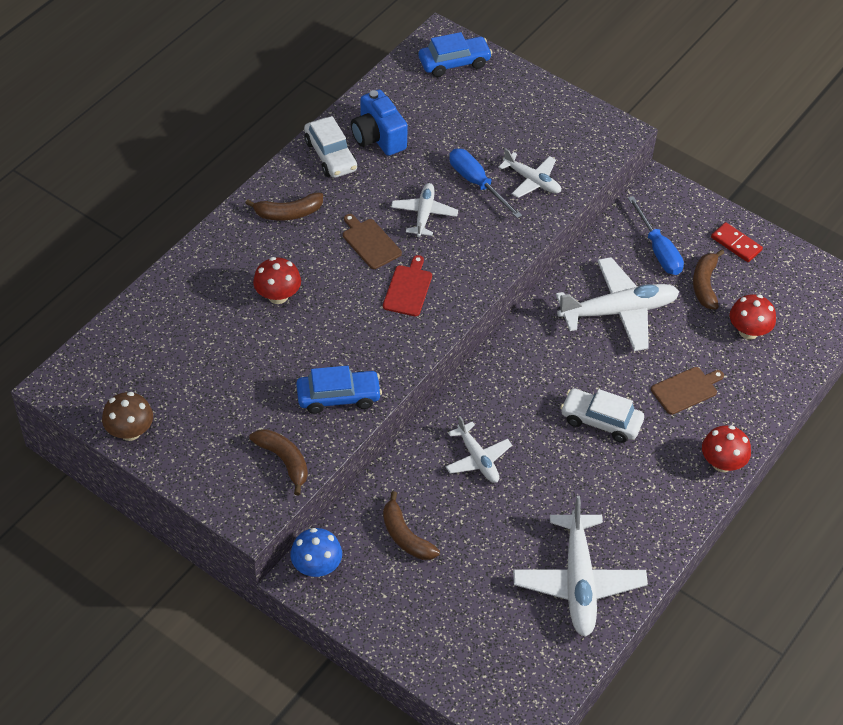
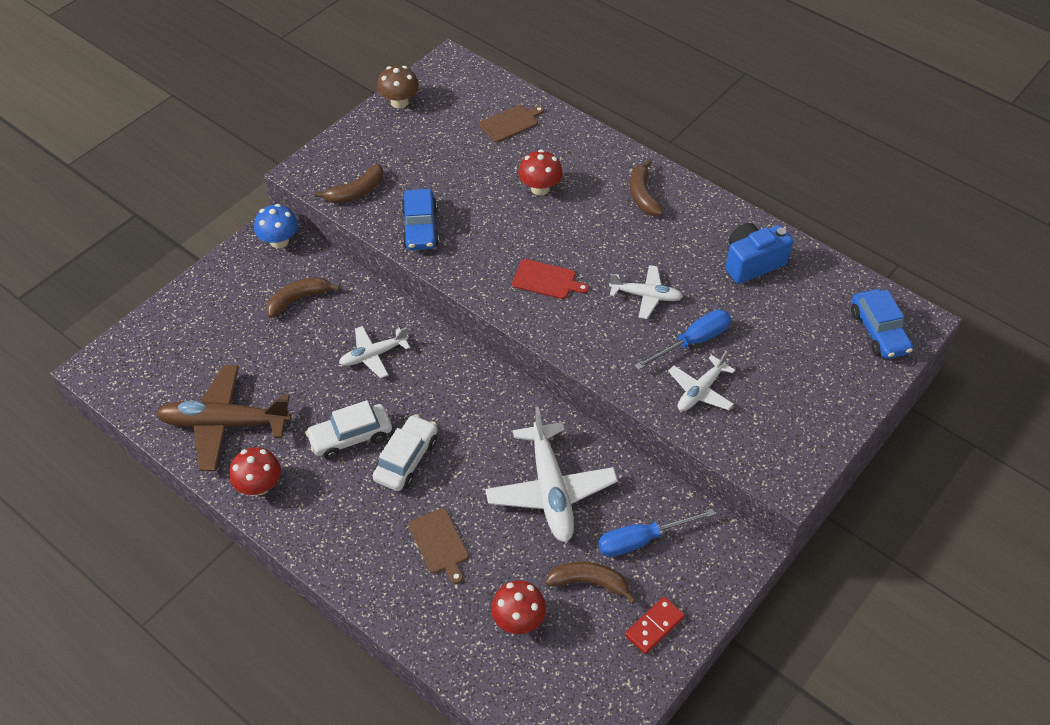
camera: 95 degrees right, 0 degrees up
white car [304,116,357,178] -> white car moved to [305,400,392,459]
brown cutting board [343,214,402,269] -> brown cutting board moved to [479,105,544,143]
white plane [513,496,648,637] -> brown plane [156,365,292,471]
red mushroom [702,425,751,472] -> red mushroom moved to [229,447,281,495]

